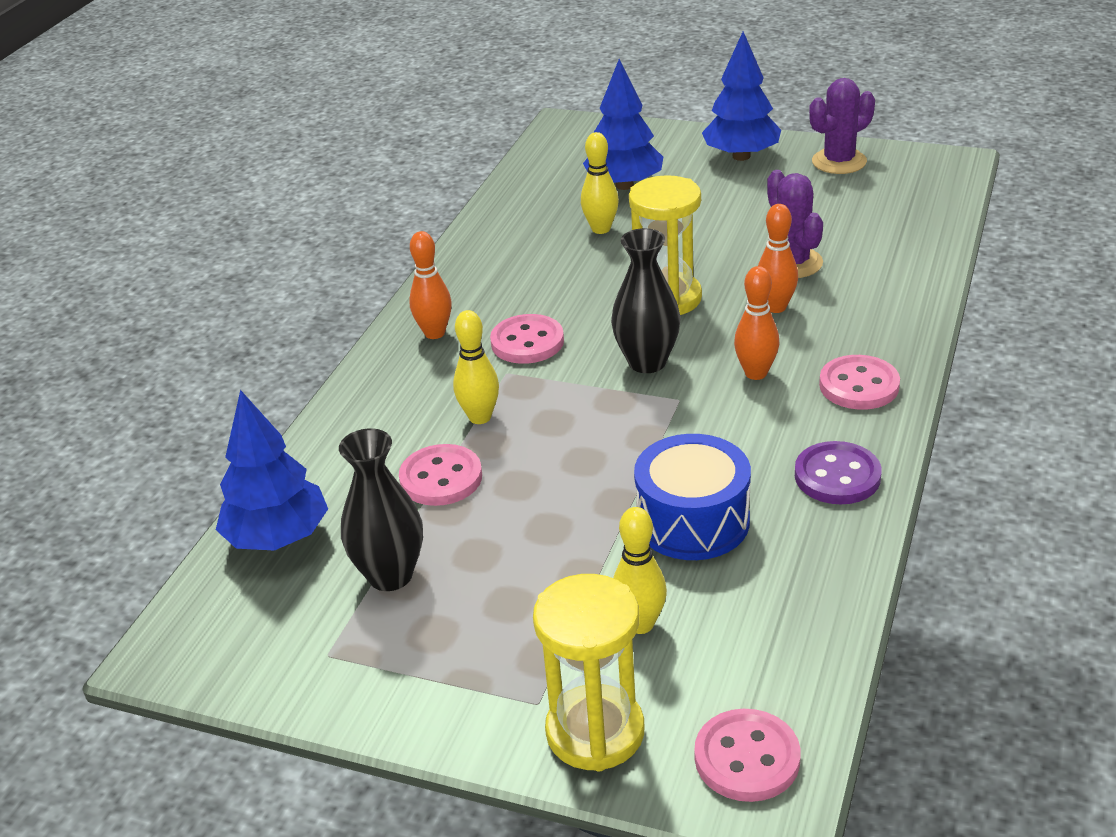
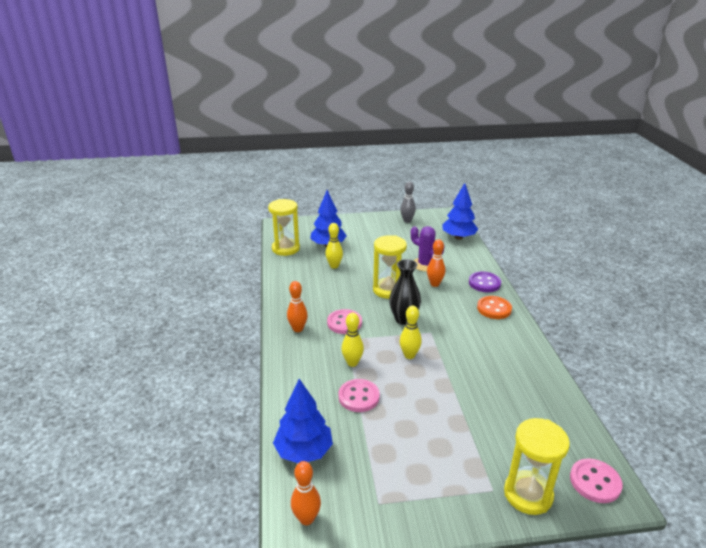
camera: 30 degrees left, 5 degrees down
black vase [339,429,423,591] -> none
yellow bowling pin [613,507,667,634] -> yellow bowling pin moved to [400,306,422,359]
blue drum [634,434,751,560] -> none
blue tree [702,32,781,161] -> blue tree moved to [442,183,478,240]
orange bowling pin [734,266,779,380] -> orange bowling pin moved to [291,461,321,525]
purple button [795,441,882,504] -> purple button moved to [469,272,501,292]
purple cactus [809,78,875,174] -> grey bowling pin [400,182,416,223]
pink button [819,355,900,410] -> orange button [477,296,512,319]
none -> yellow hourglass [268,199,300,256]

